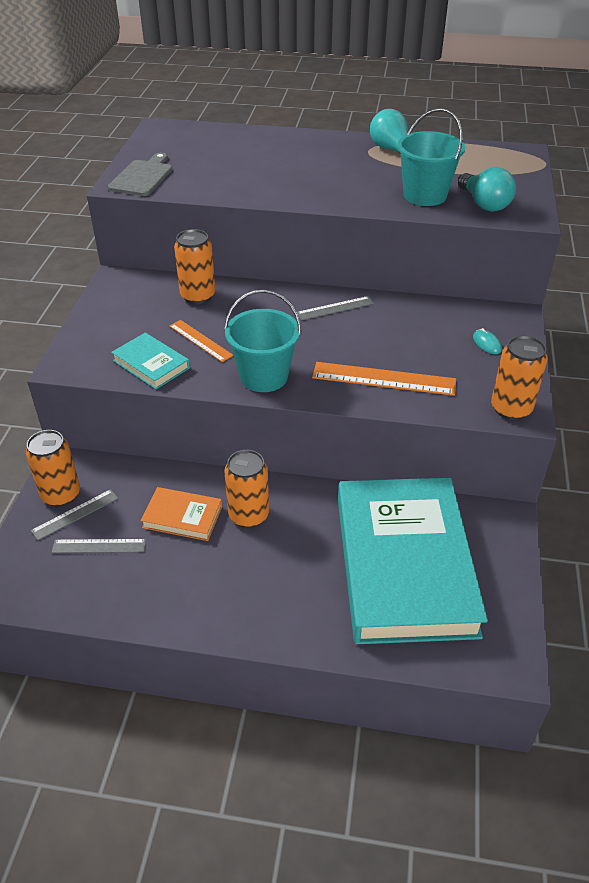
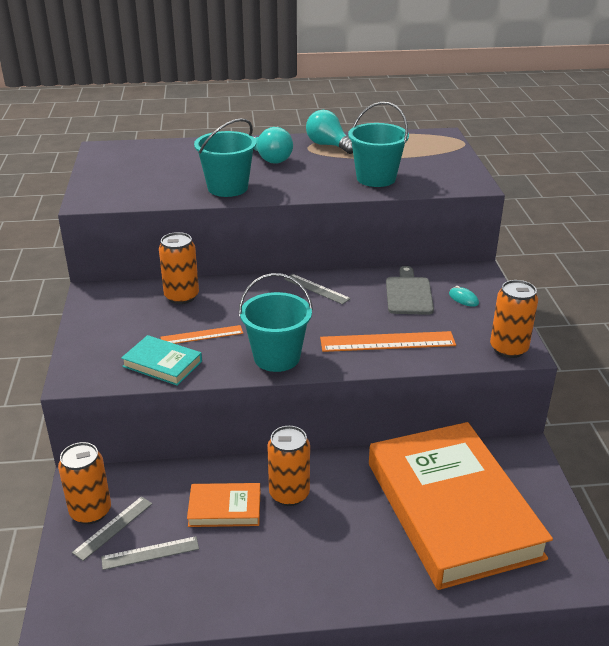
camera: 15 degrees left, 10 degrees down
grey cutting board [108,153,173,196] -> grey cutting board moved to [386,266,434,315]
orange ruler [170,320,234,362] -> orange ruler turned 45 degrees counterclockwise [161,325,243,344]
grey ruler [297,296,374,320] -> grey ruler turned 75 degrees clockwise [284,274,351,304]
turquoise book [338,477,488,644] -> orange book [369,422,553,590]
turquoise light bulb [458,167,516,212] -> turquoise light bulb moved to [253,127,293,164]
none -> turquoise bucket [194,118,256,197]

